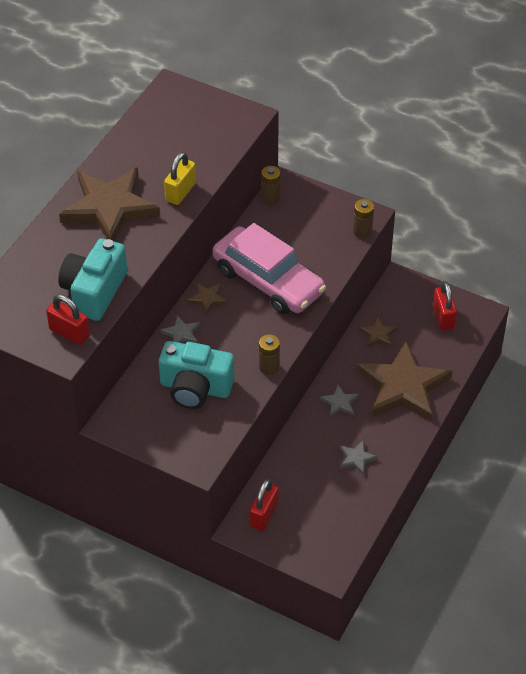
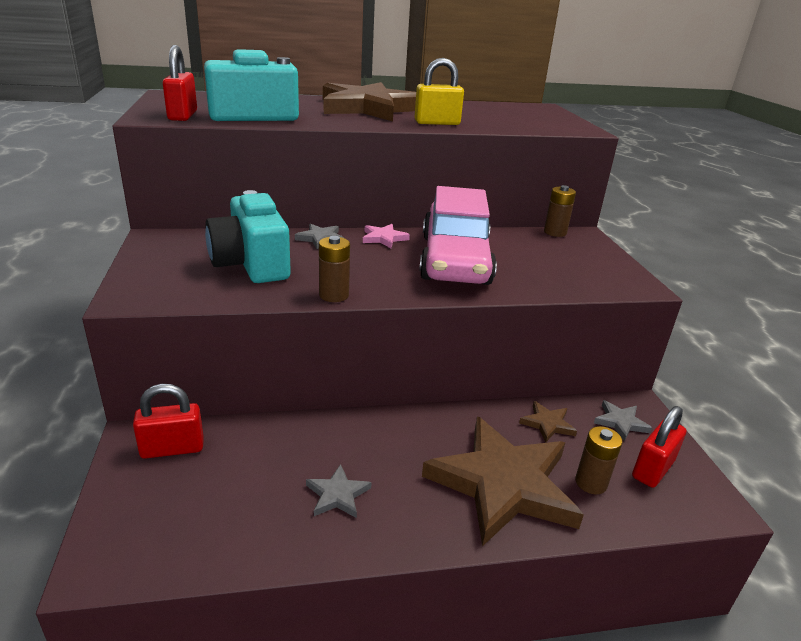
camera: 50 degrees right, 20 degrees down
brown star [187,283,227,315] -> pink star [363,224,410,248]
grey star [320,385,359,417] -> grey star moved to [594,400,652,441]
brown battery [353,199,374,238] -> brown battery moved to [575,426,622,495]

